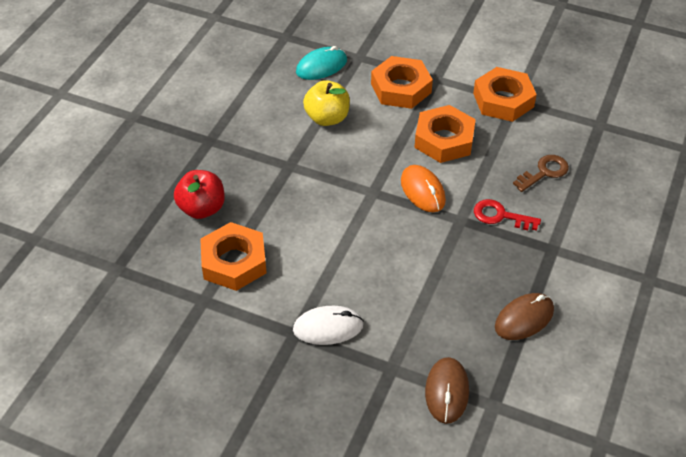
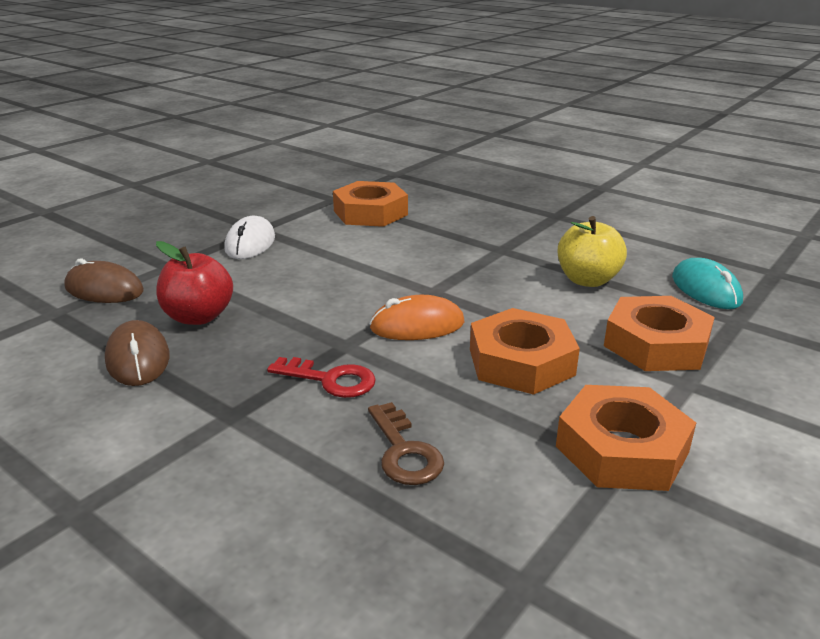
camera: 105 degrees right, 20 degrees down
red apple [174,170,225,219] -> red apple moved to [156,241,233,325]
red key [474,199,541,231] -> red key turned 75 degrees clockwise [267,357,376,398]

